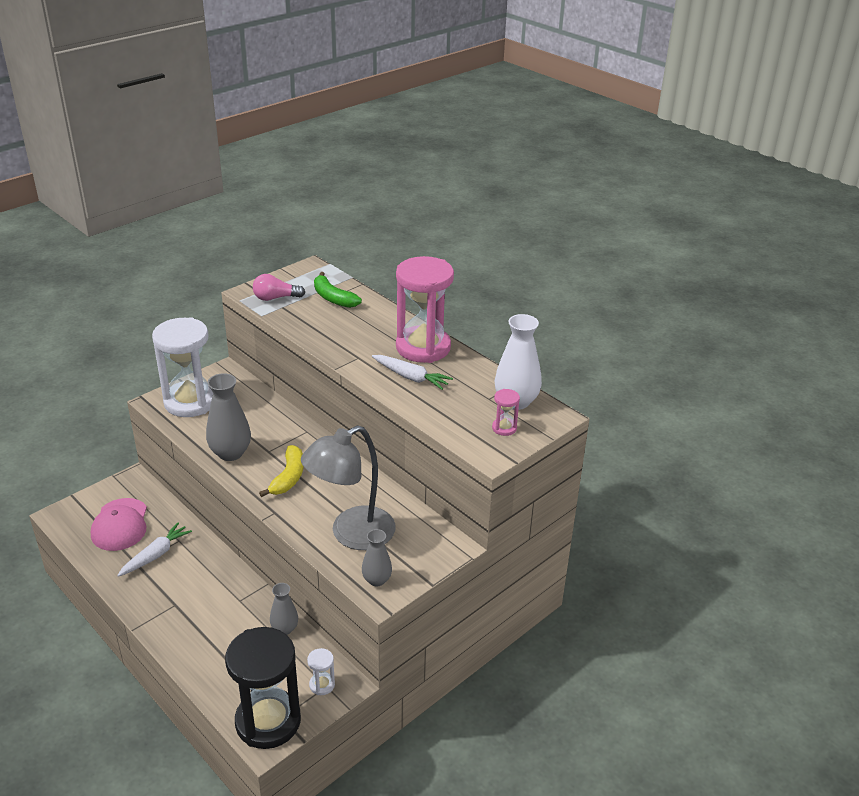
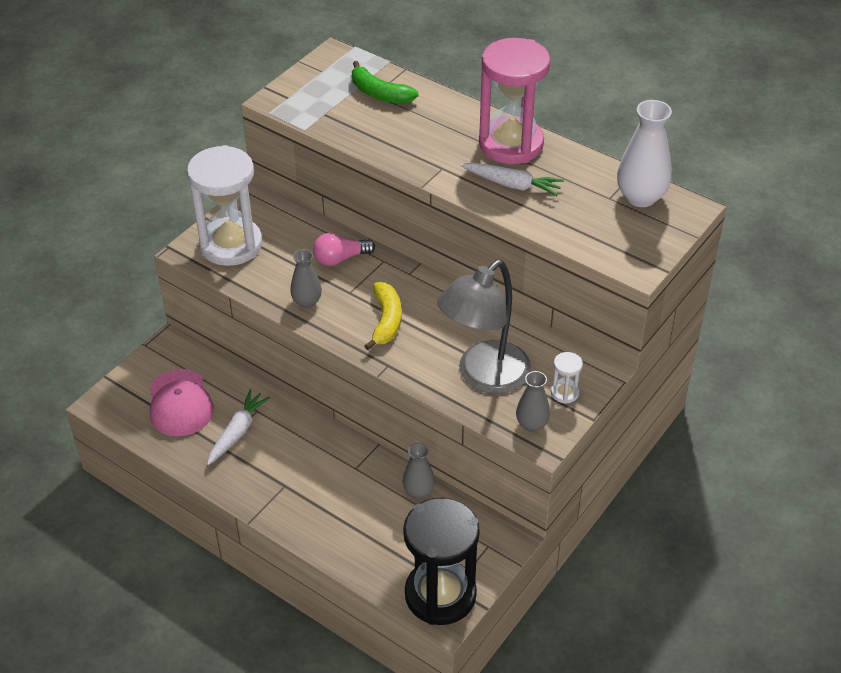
camera: 10 degrees left, 10 degrees up
grey vase [206,373,251,461] -> grey vase [290,249,322,308], size x0.60
pink light bulb [253,274,305,301] -> pink light bulb moved to [313,233,375,266]
white hourglass [307,648,335,695] -> white hourglass moved to [551,352,583,404]
pink hourglass [492,389,520,436] -> none

